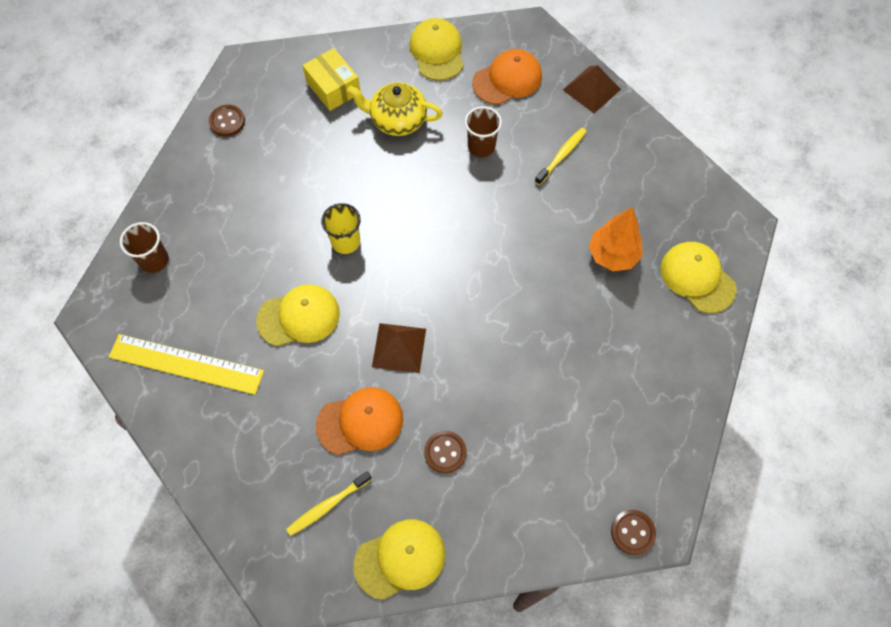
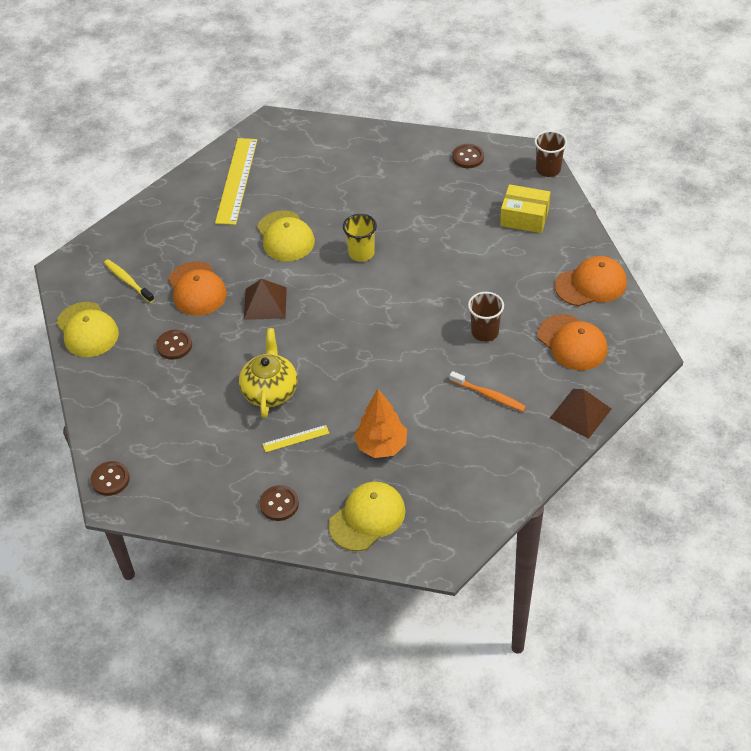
camera: 85 degrees right, 15 degrees down
brown cup [120,222,169,273] -> brown cup moved to [534,131,567,177]
yellow box [303,48,360,111] -> yellow box turned 60 degrees clockwise [500,184,550,233]
yellow teapot [347,82,443,136] -> yellow teapot moved to [239,328,298,418]
yellow cap [410,18,464,81] -> orange cap [555,256,627,306]
yellow toothbrush [535,128,587,185] -> orange toothbrush [449,371,526,412]
none -> brown button [259,485,299,521]
none -> yellow ruler [263,425,329,452]

